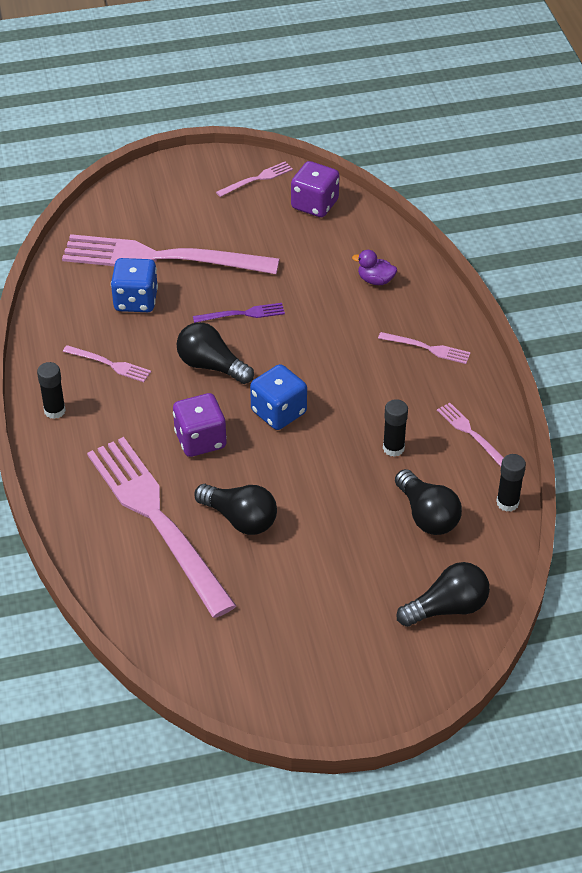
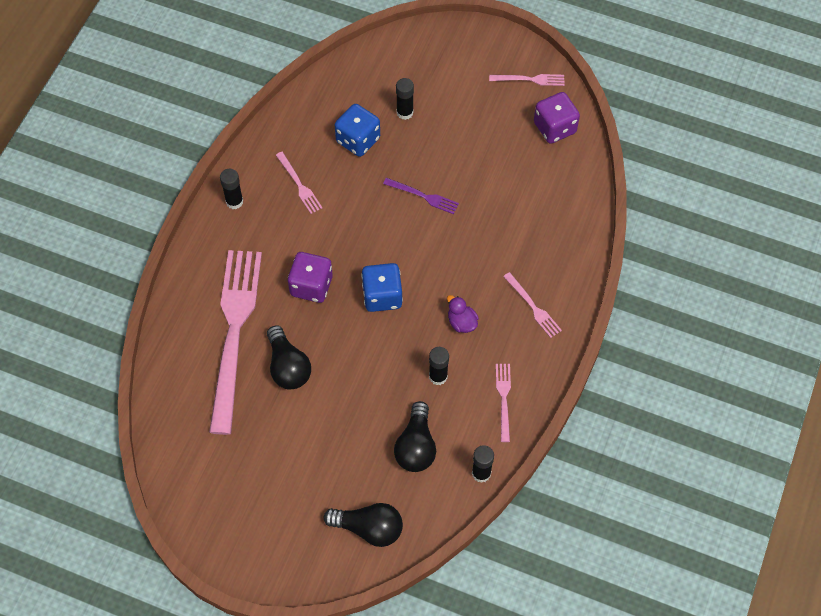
camera: 35 degrees right, 15 degrees up
pink fork [62,234,279,274] -> black glue stick [396,78,414,120]
black light bulb [177,322,254,384] -> none
purple duck [352,250,397,285] -> purple duck moved to [447,295,479,333]

